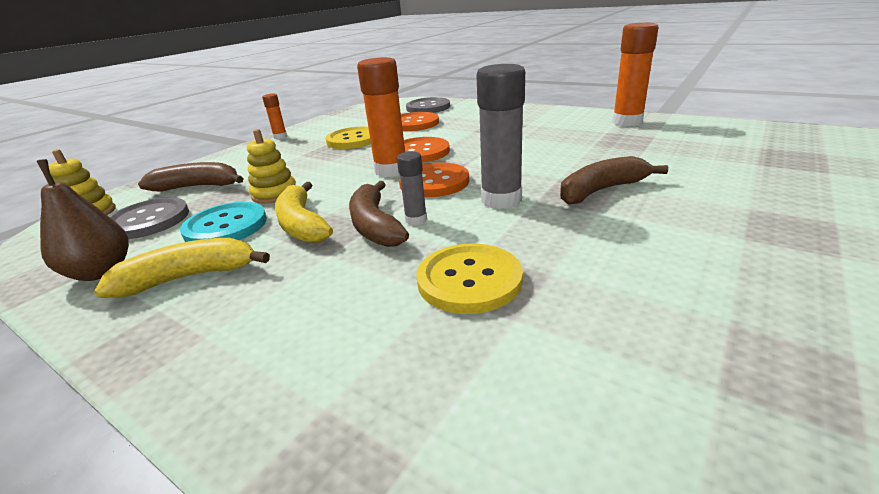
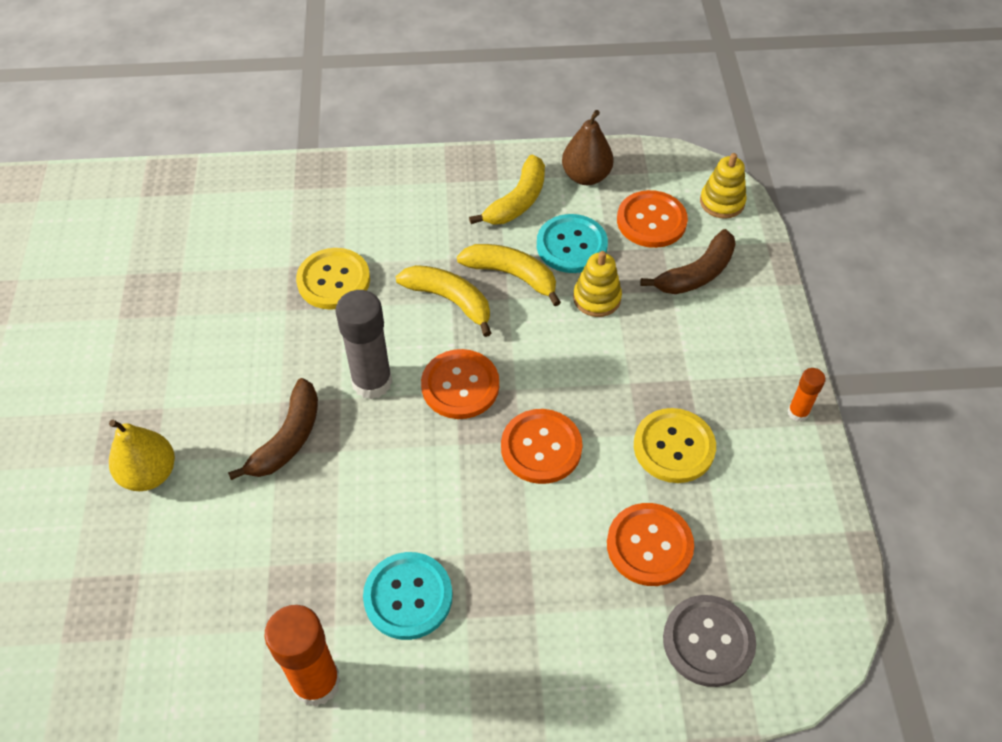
camera: 140 degrees right, 25 degrees up
grey button [109,197,189,239] -> orange button [617,190,688,248]
brown banana [349,181,409,247] -> yellow banana [396,265,491,337]
orange glue stick [357,57,405,177] -> none
grey glue stick [397,151,427,225] -> none
none -> yellow pear [109,420,175,491]
none -> turquoise button [363,552,453,640]

